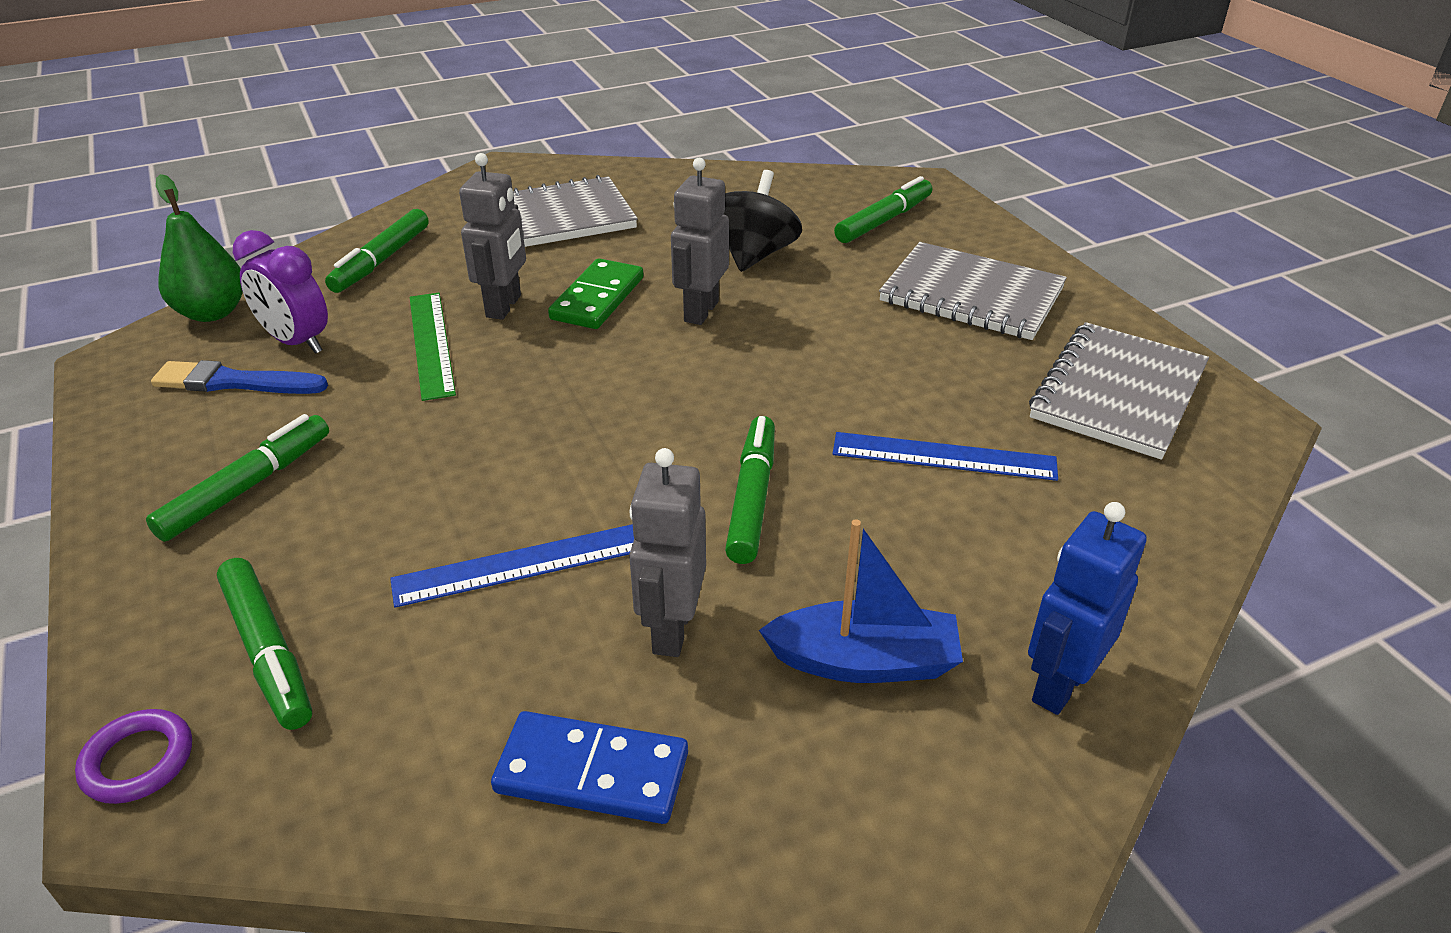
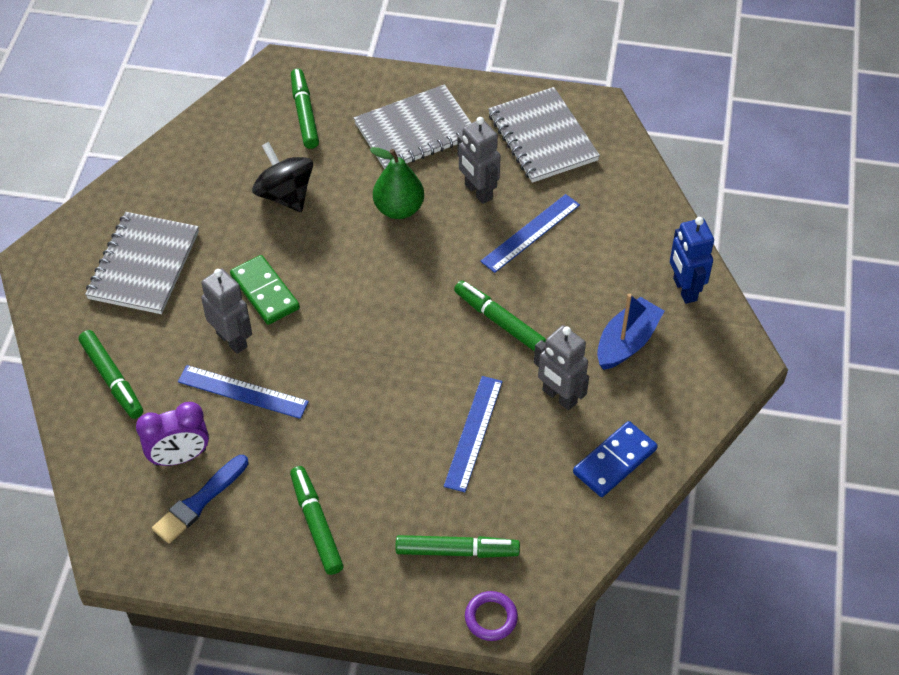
camera: 55 degrees left, 15 degrees up
green pear [156,174,243,322] -> green pear moved to [369,147,424,219]
green ruler [410,293,456,401] -> blue ruler [178,365,309,419]
grey robot [671,158,729,325] -> grey robot moved to [457,117,501,204]

